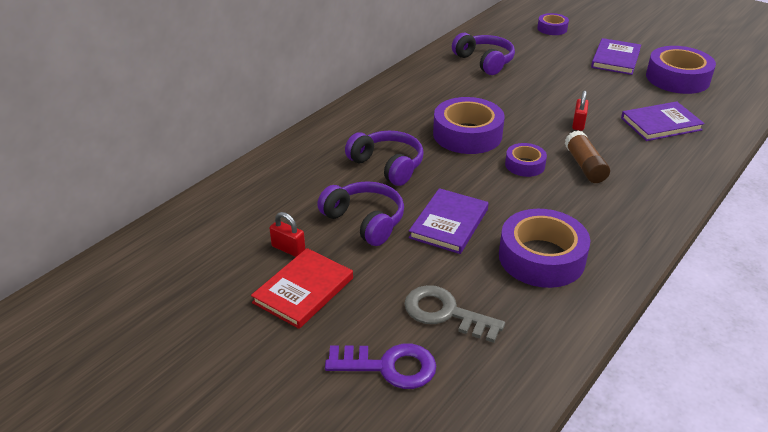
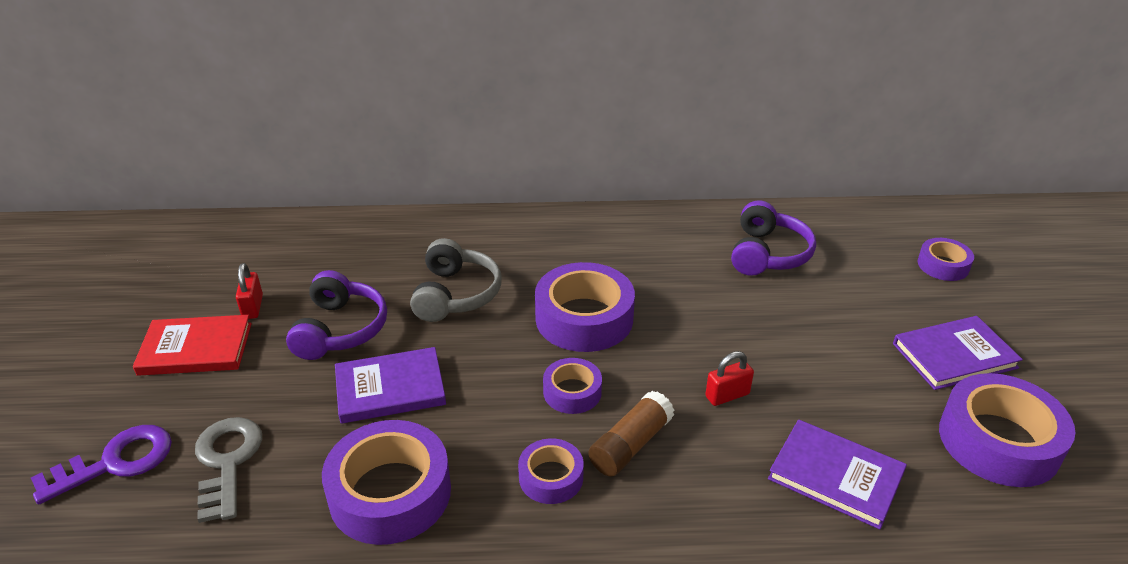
camera: 50 degrees right, 0 degrees up
purple key [325,344,436,389] -> purple key turned 90 degrees counterclockwise [31,425,172,505]
purple headphones [345,131,424,186] -> grey headphones [410,238,502,322]
none -> purple tape [518,439,584,504]

